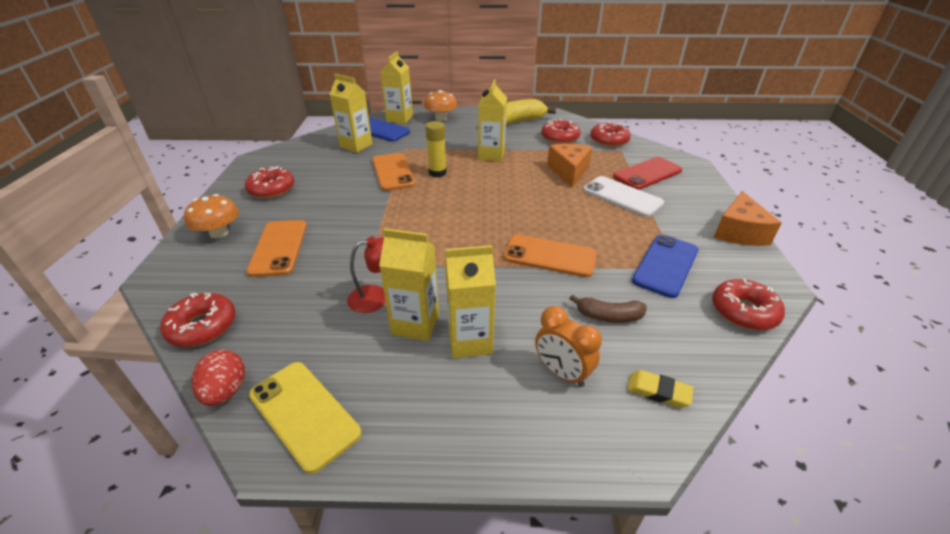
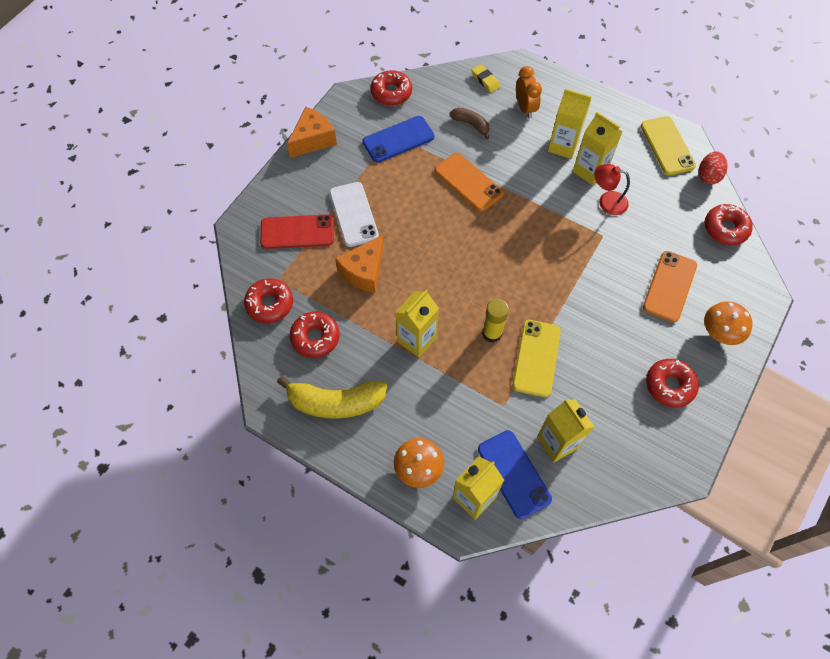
camera: 150 degrees left, 25 degrees up
orange phone [372,153,416,191] -> yellow phone [512,320,561,397]

